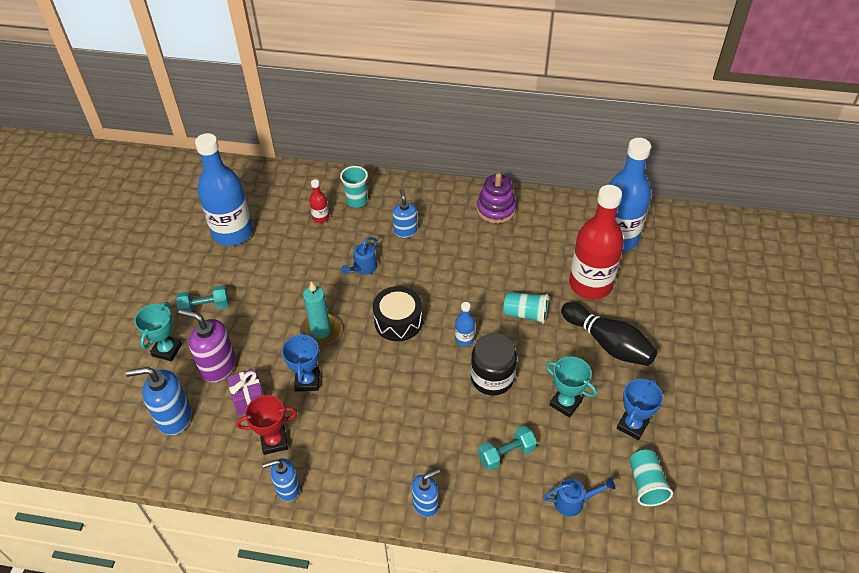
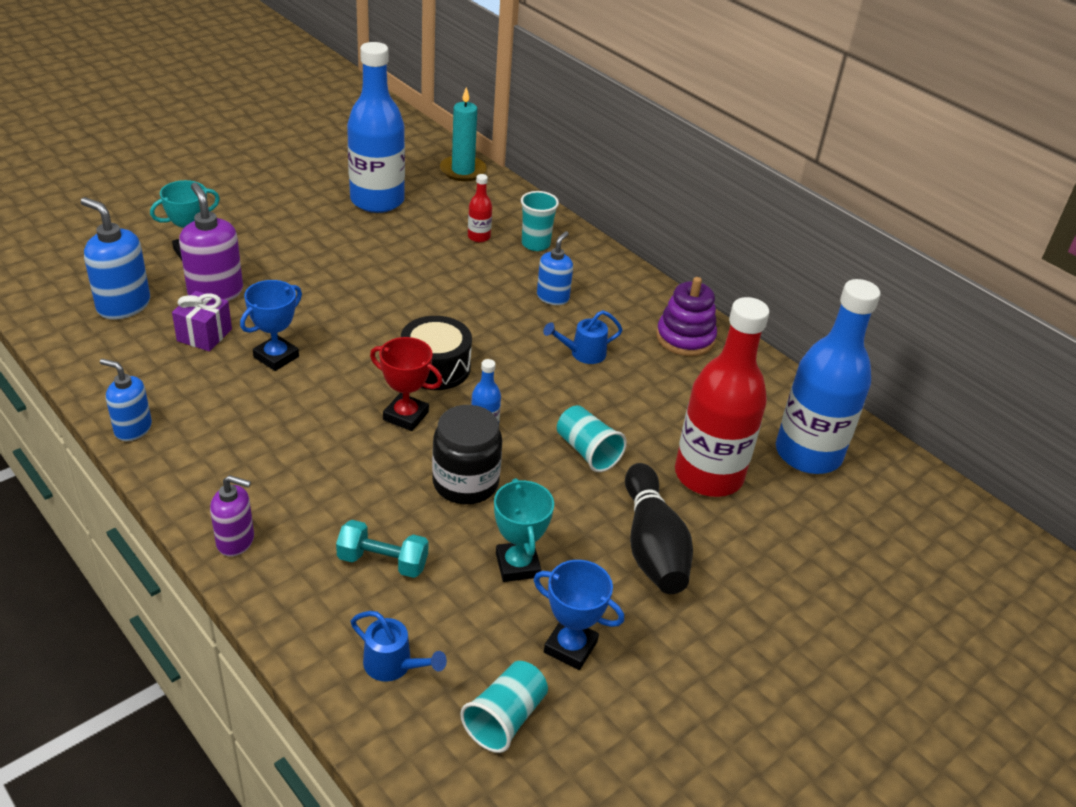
camera: 35 degrees right, 10 degrees down
turquoise dumbbell [176,285,229,312] -> none
red trophy [236,395,297,455] -> red trophy moved to [370,337,443,431]
turquoise candle [300,282,341,346] -> turquoise candle moved to [440,87,487,181]
blue watering can [341,237,377,275] -> blue watering can moved to [543,310,623,364]
blue soap dispenser [412,469,440,517] -> purple soap dispenser [210,475,254,557]
blue trophy [617,379,663,440] -> blue trophy turned 45 degrees clockwise [533,560,624,670]

